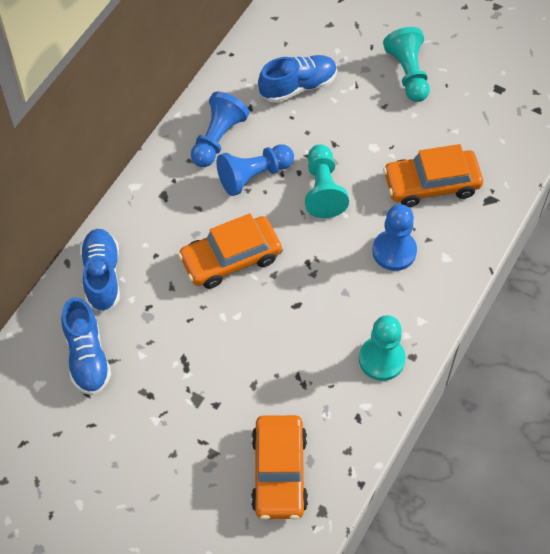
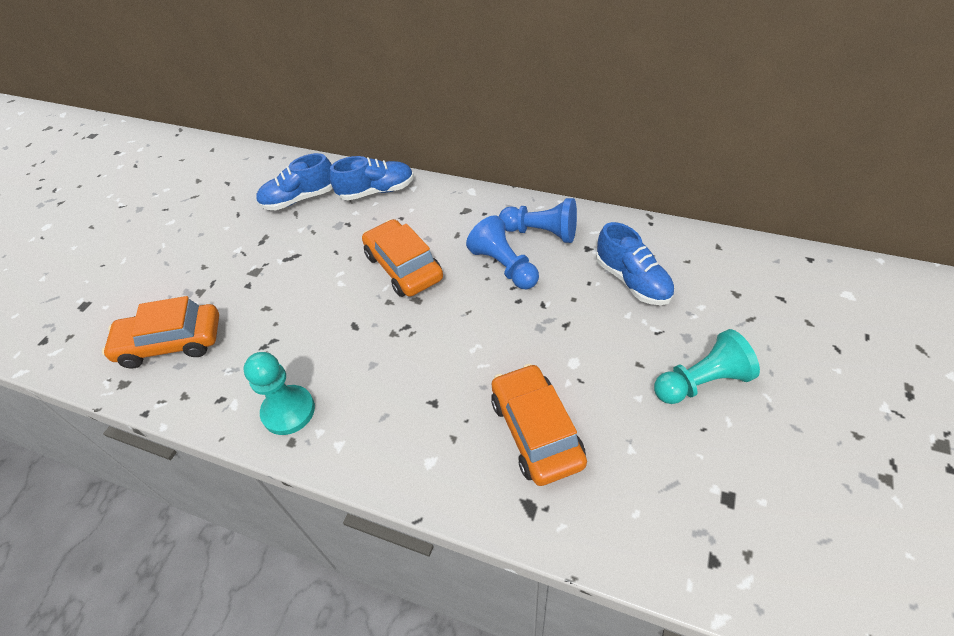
camera: 85 degrees right, 10 degrees down
turquoise pawn [305,144,349,218] -> none
blue pawn [372,204,417,271] -> none

